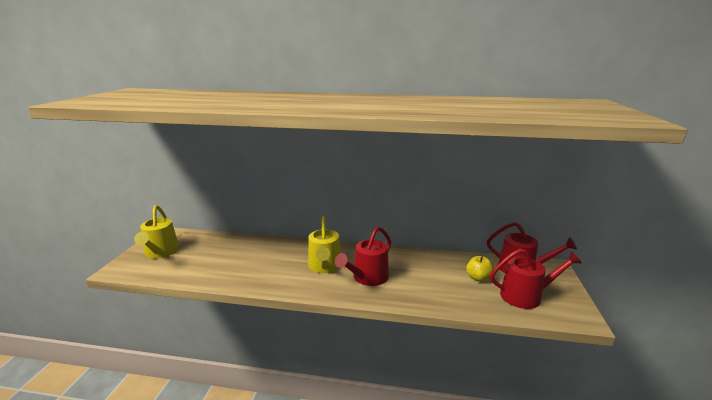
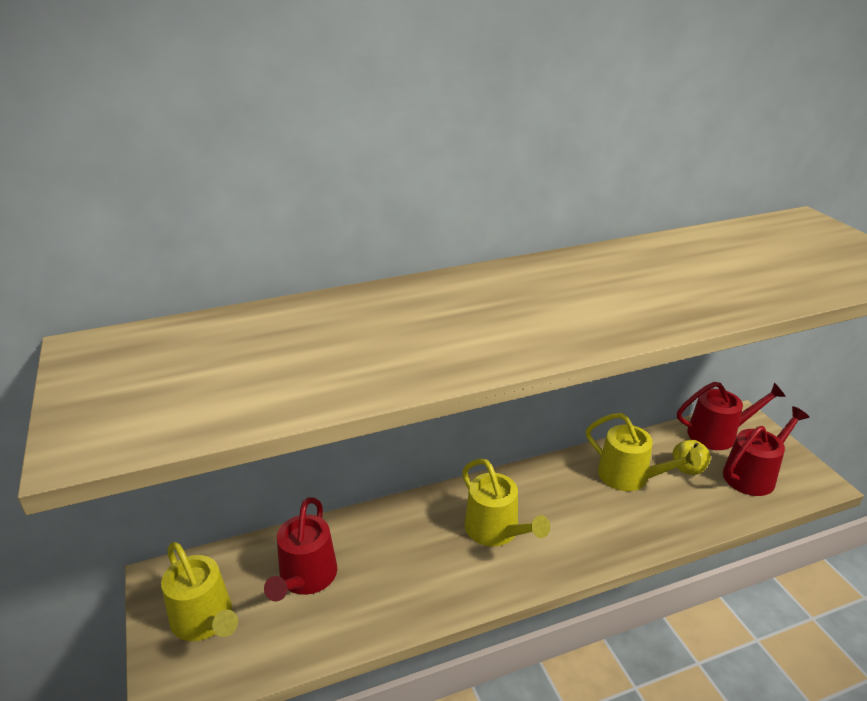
camera: 30 degrees left, 10 degrees up
red watering can [335,227,391,286] -> red watering can moved to [264,497,337,601]
none -> yellow watering can [586,413,701,491]

